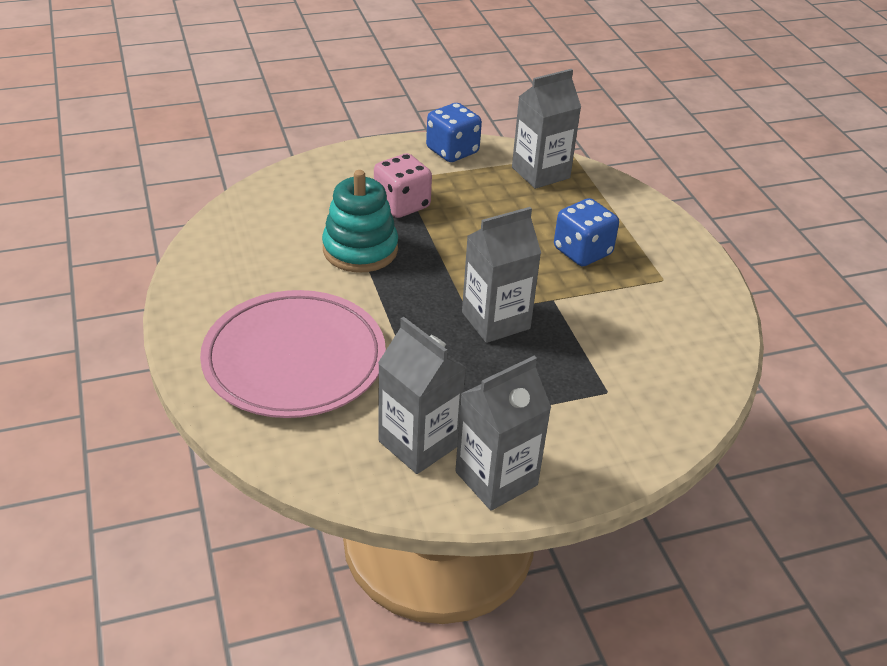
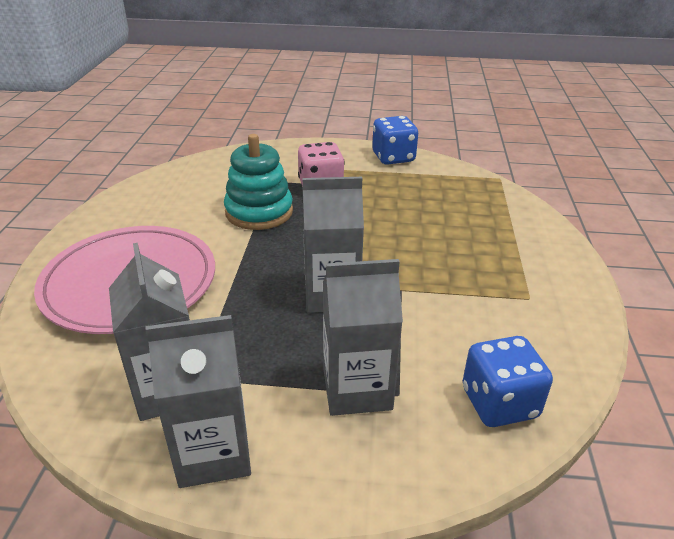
camera: 25 degrees right, 5 degrees down
grey carton [512,69,581,189] -> grey carton moved to [323,259,403,416]
blue dice [554,198,619,266] -> blue dice moved to [463,336,553,427]

